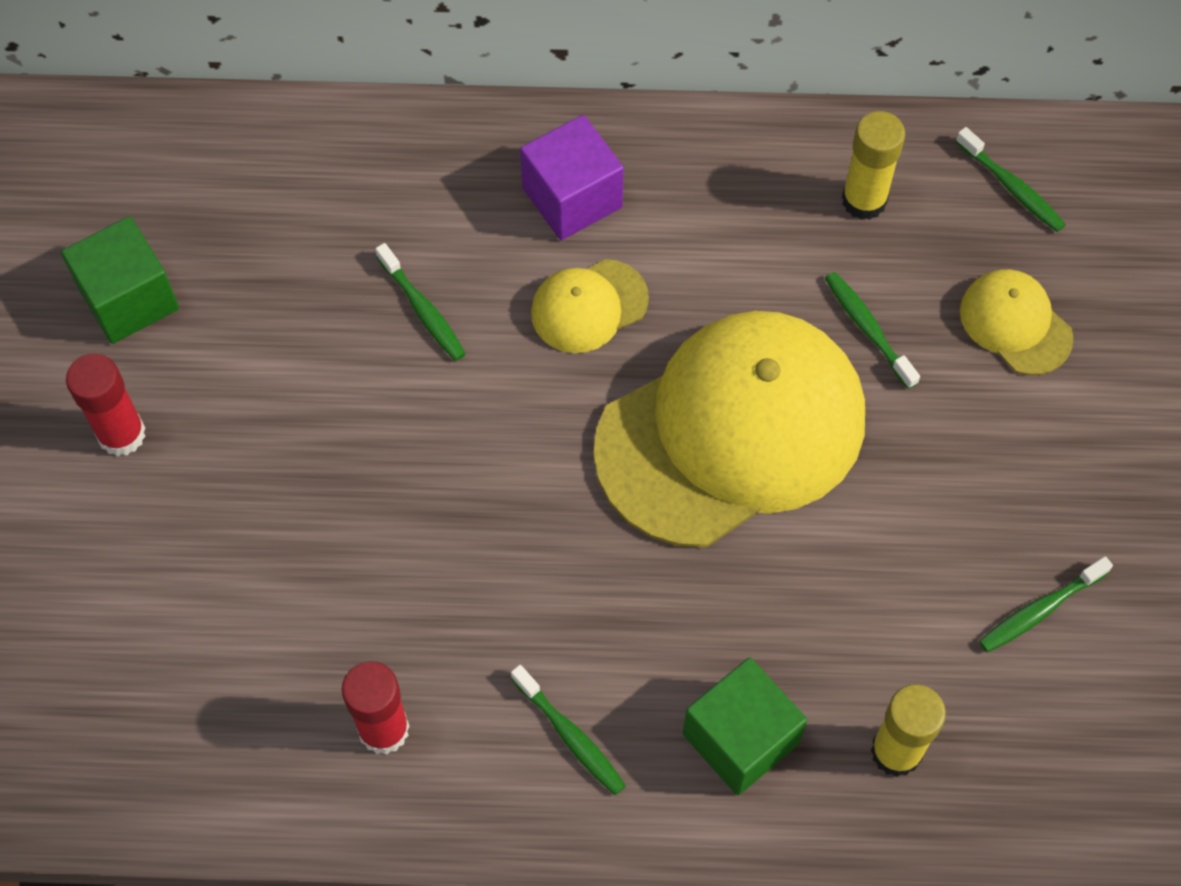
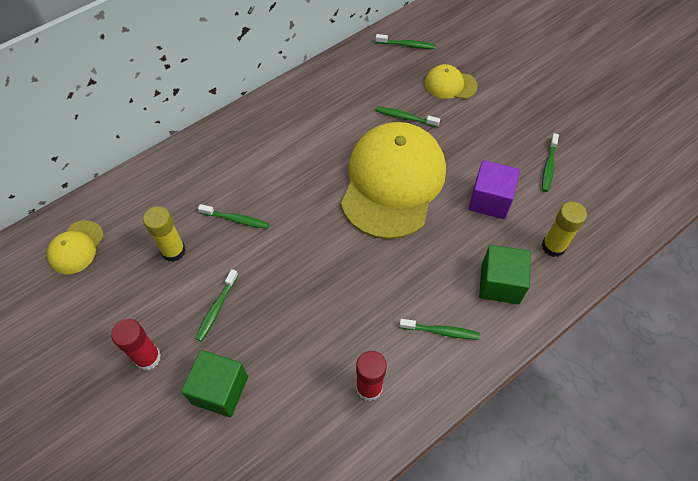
camera: 40 degrees left, 5 degrees down
green cube [61,216,179,344] -> green cube moved to [181,350,248,417]
purple cube [520,115,624,240] -> purple cube moved to [468,160,520,219]
yellow cap [531,259,649,353] -> yellow cap moved to [47,220,104,274]
yellow glue stick [842,111,905,220] -> yellow glue stick moved to [143,206,186,262]
none -> green toothbrush [195,269,238,342]

